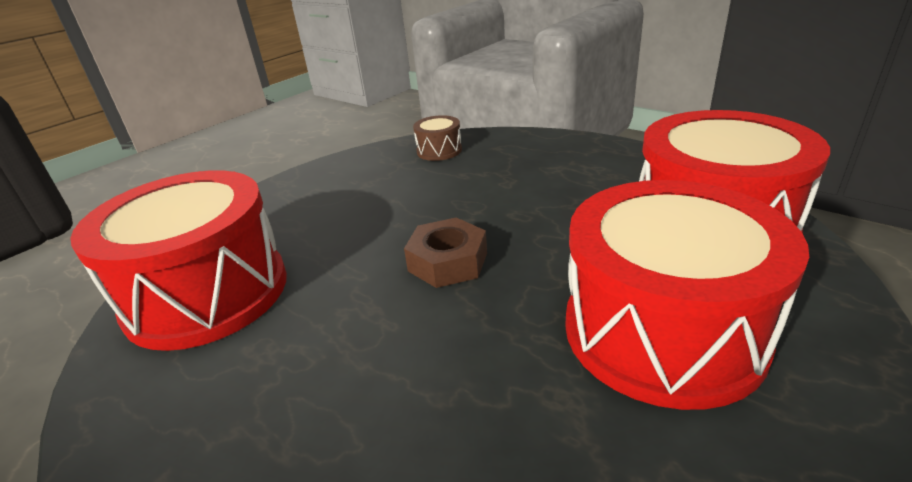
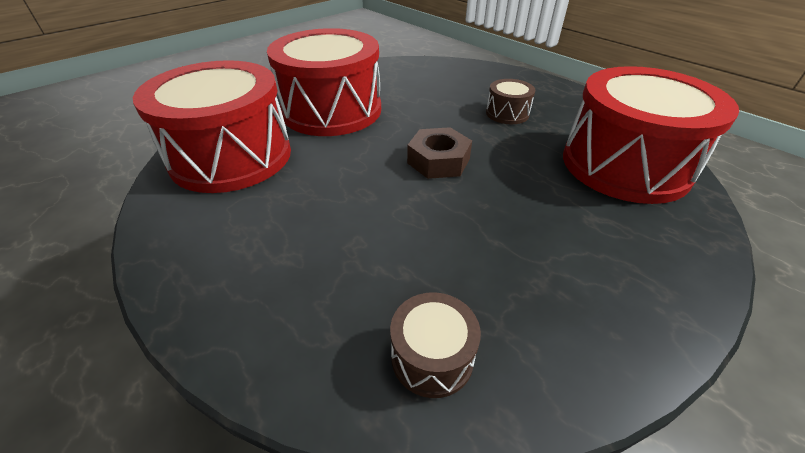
camera: 175 degrees left, 10 degrees up
none -> brown drum [486,79,536,124]

